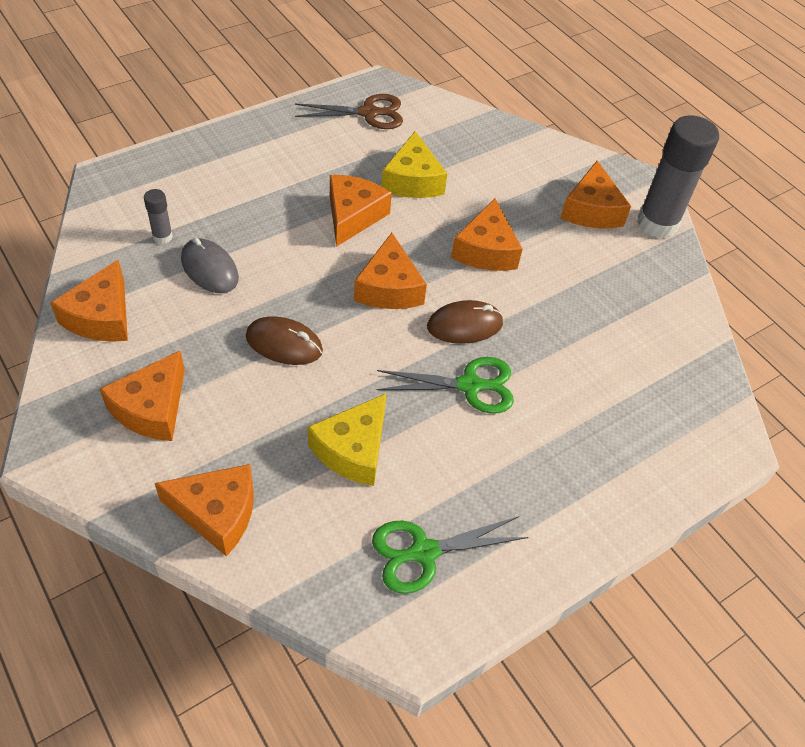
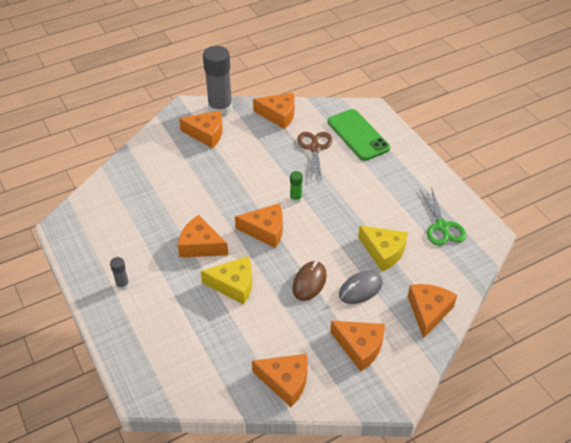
camera: 80 degrees left, 5 degrees down
grey glue stick [144,189,173,244] -> grey glue stick moved to [110,257,129,290]
grey mouse [181,238,239,293] -> grey mouse moved to [339,271,383,304]
brown scissors [295,94,403,129] -> brown scissors moved to [297,132,333,181]
green scissors [376,357,514,414] -> none
yellow cheese [382,131,448,198] -> yellow cheese moved to [201,256,252,305]
brown mouse [427,300,504,344] -> green glue stick [290,171,303,203]
orange cheese [451,199,523,271] -> orange cheese moved to [253,93,295,129]
none -> green phone [328,109,390,161]

